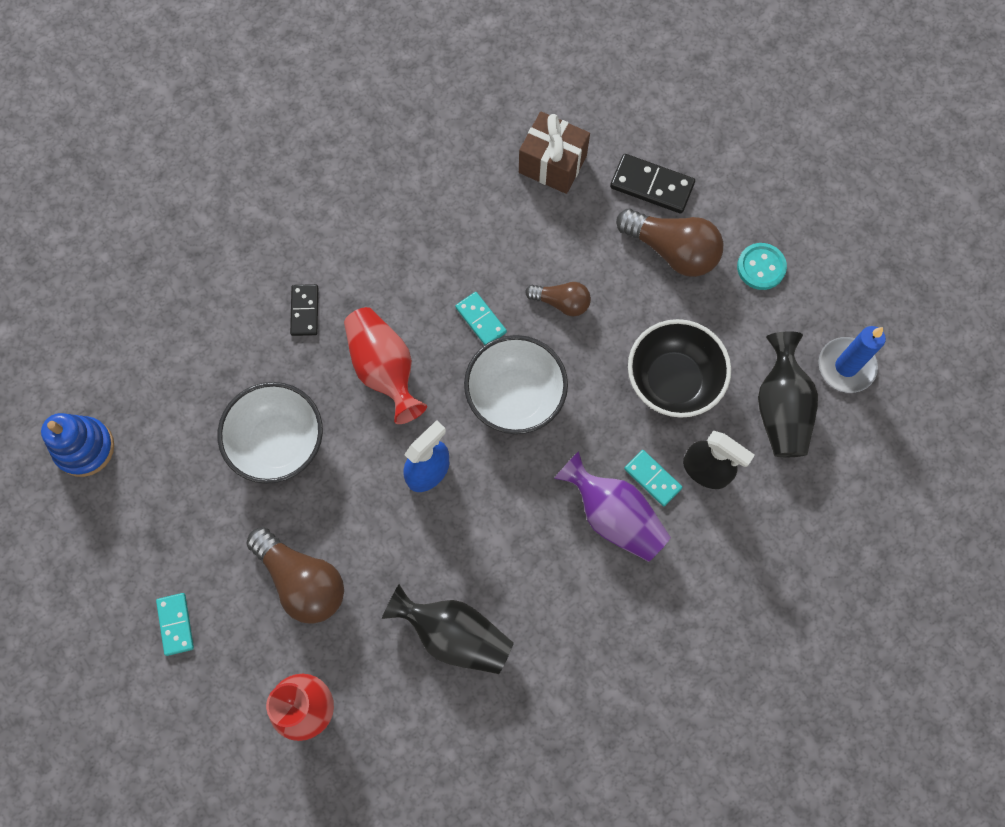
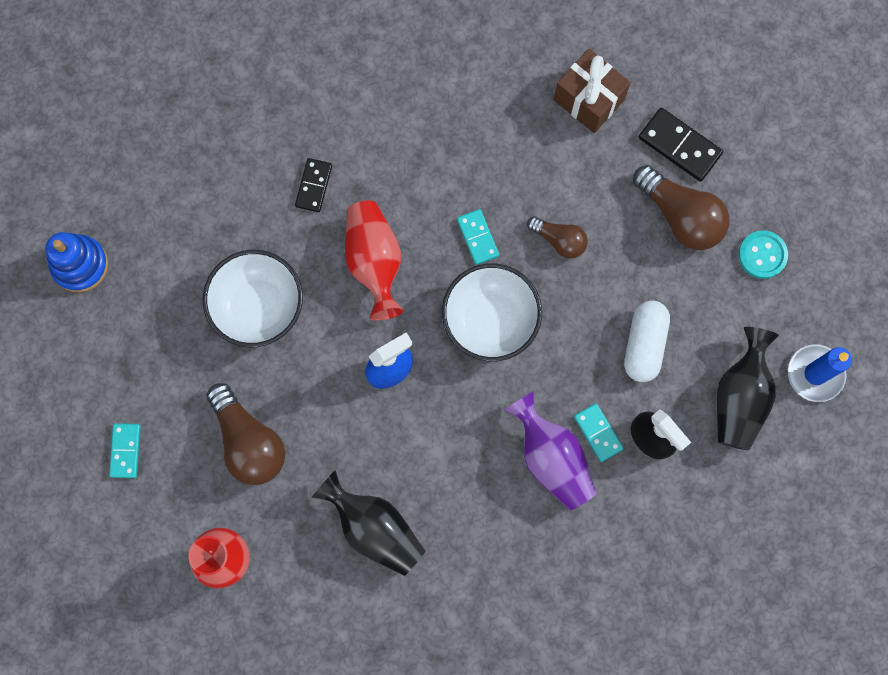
camera: 15 degrees right, 5 degrees up
black bowl [628,319,731,418] -> white capsule [624,300,670,382]

